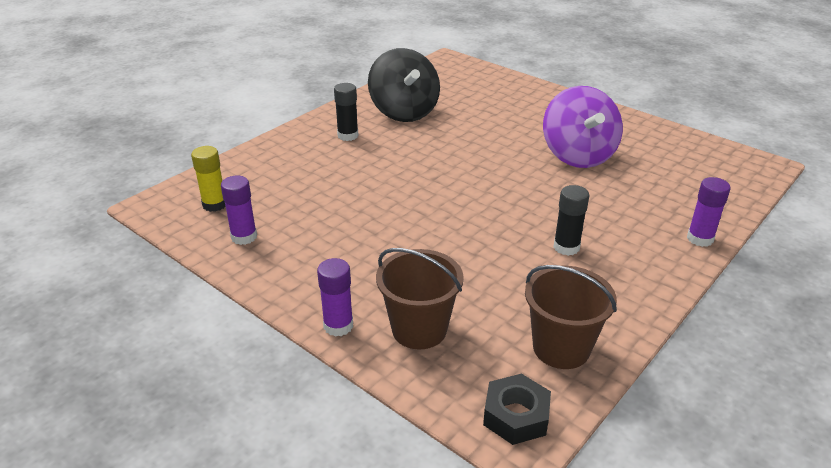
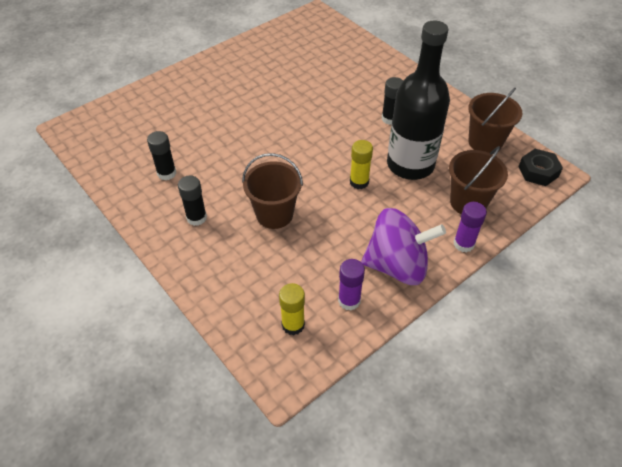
camera: 80 degrees left, 15 degrees up
black spinning top [368,48,440,122] -> black glue stick [147,131,176,180]
purple spinning top [543,86,623,168] -> purple spinning top moved to [361,208,446,285]
purple glue stick [687,177,731,247] -> none
none -> brown bucket [242,153,303,229]
none -> yellow glue stick [350,140,373,189]
none -> black bottle [387,21,450,180]

